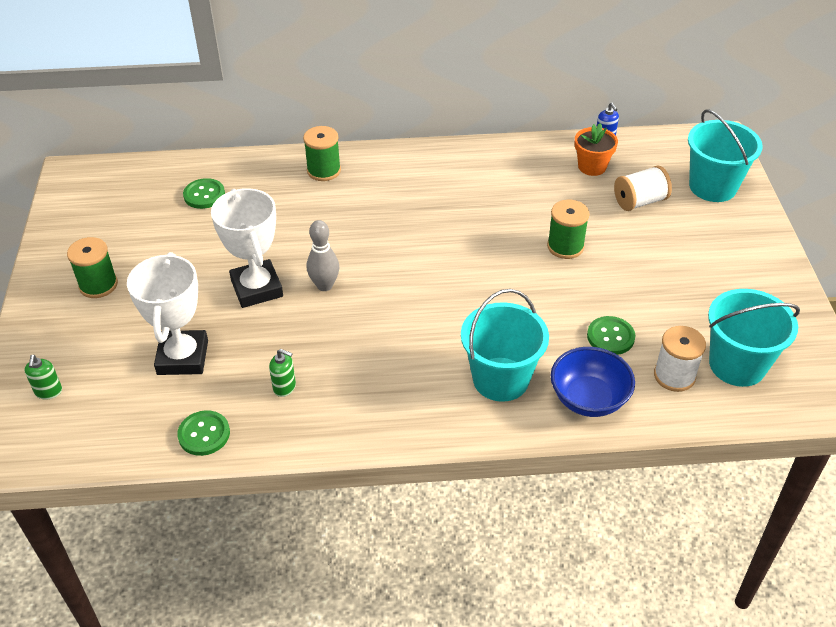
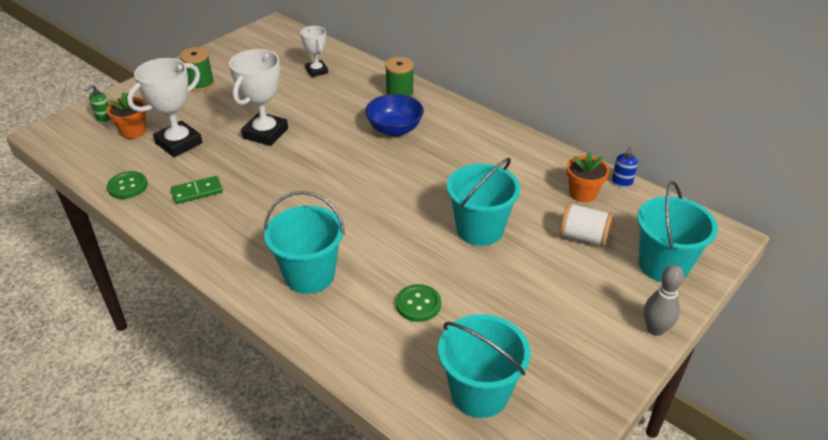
camera: 45 degrees right, 5 degrees down
green button [183,178,225,209] -> white trophy [300,26,328,77]
green soap dispenser [269,349,296,397] -> green domino [171,176,223,204]
grey bowling pin [307,220,339,291] -> grey bowling pin moved to [644,265,684,336]
green spool [547,200,590,259] -> turquoise bucket [447,158,520,246]
blue bowl [551,347,635,417] -> blue bowl moved to [365,94,424,136]
white spool [654,326,706,392] -> none
none -> orange flower pot [106,92,146,139]

